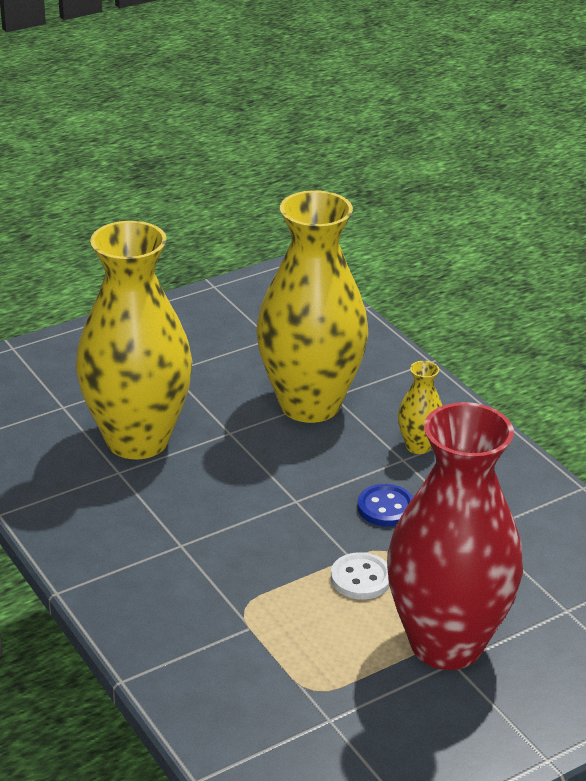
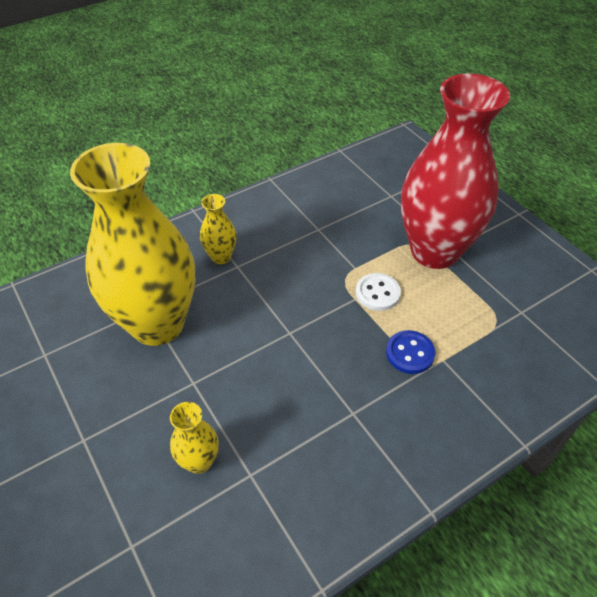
camera: 90 degrees left, 15 degrees up
yellow vase [76,221,192,459] -> yellow vase [170,402,219,474], size x0.41
blue button [358,484,413,527] -> blue button moved to [386,330,435,374]

